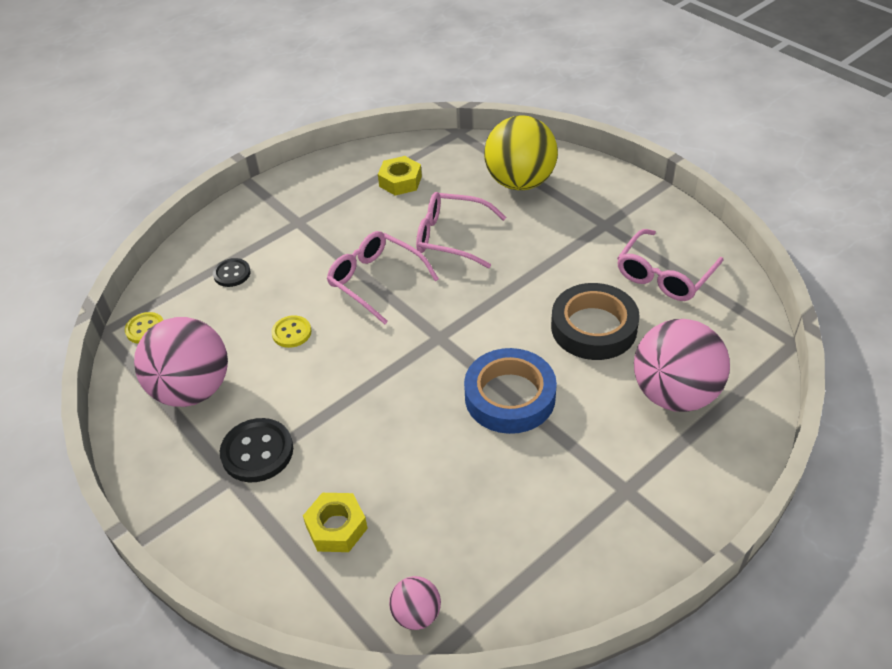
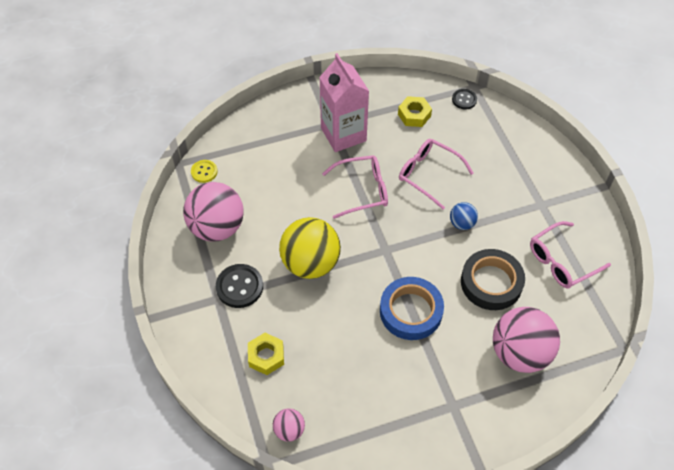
camera: 20 degrees right, 10 degrees up
black button [213,258,251,287] -> black button moved to [452,89,477,109]
yellow button [271,315,311,348] -> none
pink glasses [327,231,439,324] -> pink glasses turned 105 degrees clockwise [322,155,388,219]
yellow ball [484,115,558,190] -> yellow ball moved to [279,217,341,279]
none -> pink carton [319,53,369,152]
none -> blue ball [450,202,478,230]

